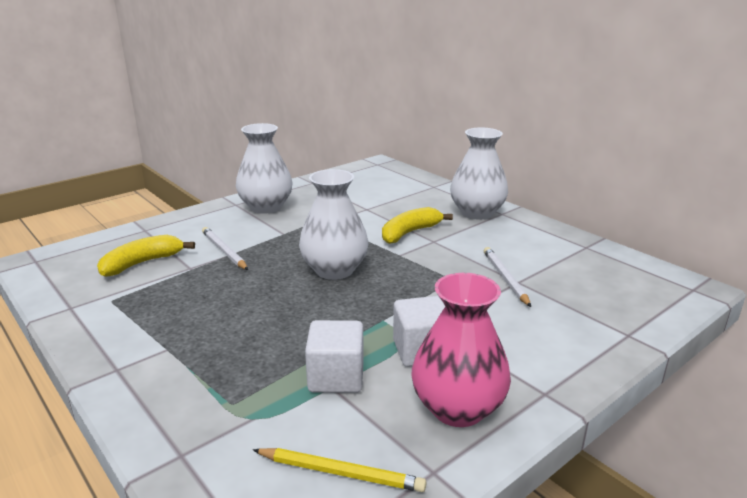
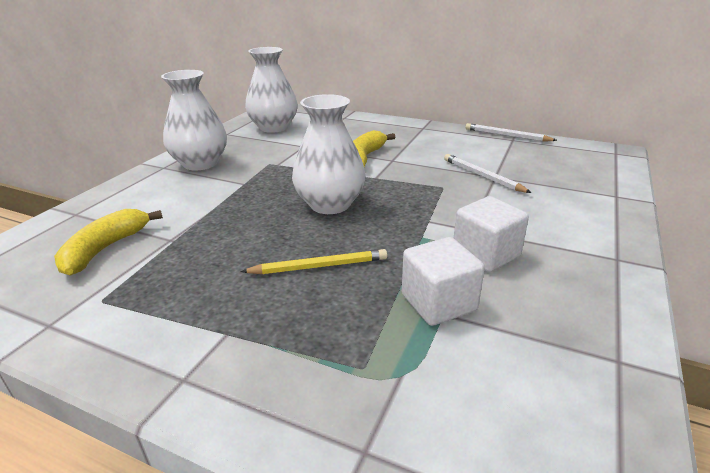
camera: 25 degrees left, 5 degrees up
white pencil [202,227,248,270] -> white pencil moved to [465,123,557,142]
yellow pencil [253,448,427,492] -> yellow pencil moved to [240,249,387,274]
pink vase [411,273,511,427] -> none
white vase [450,128,508,220] -> white vase moved to [245,47,298,133]

